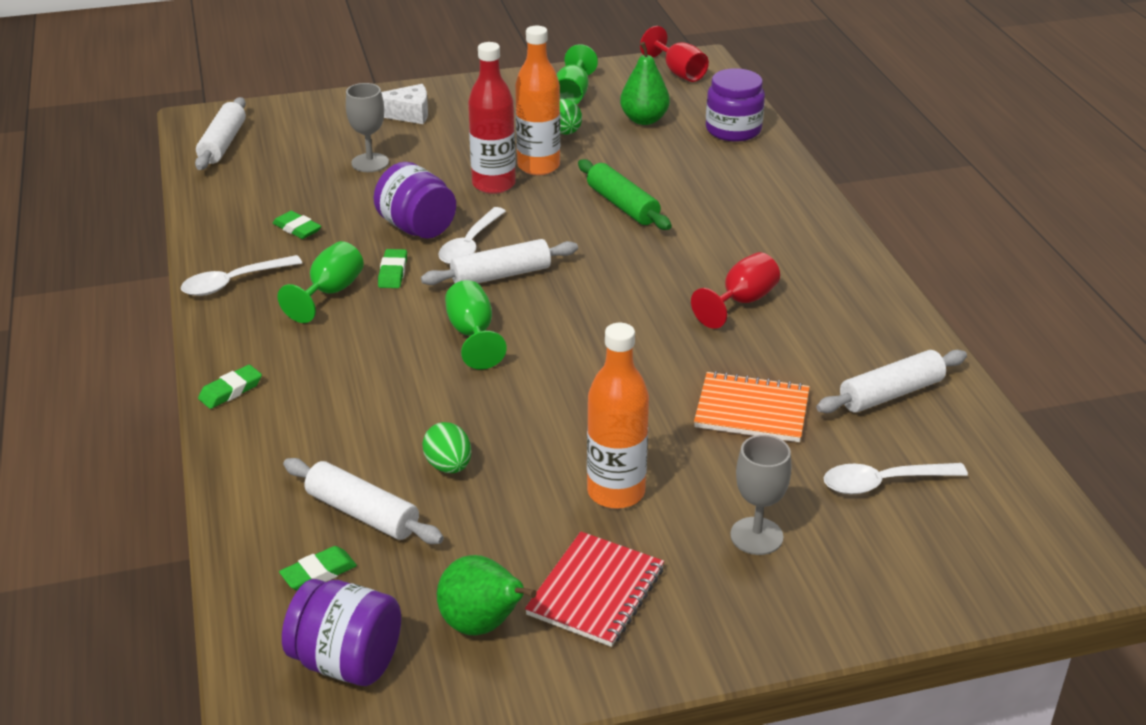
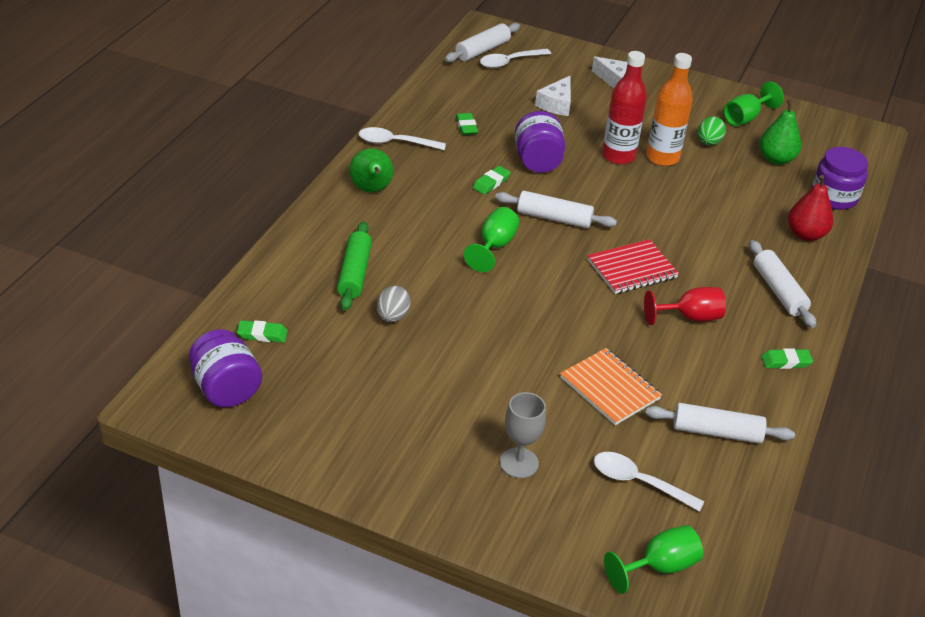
camera: 35 degrees right, 5 degrees up
green eraser [198,365,262,409] -> green eraser moved to [761,348,813,369]
green goblet [278,241,364,323] -> green goblet moved to [604,525,703,594]
white rolling pin [283,458,444,544] -> white rolling pin moved to [749,240,816,328]
grey goblet [346,83,389,172] -> white cheese [535,76,571,116]
green egg [422,422,471,473] -> grey egg [377,286,410,322]
green pear [437,555,537,635] -> green pear moved to [349,148,393,192]
white spoon [438,207,506,264] -> white spoon moved to [480,49,551,68]
red notebook [525,532,664,647] -> red notebook moved to [587,239,679,294]
green rolling pin [578,159,672,230] -> green rolling pin moved to [337,222,372,311]
orange bottle [587,323,649,509] -> none
red goblet [640,26,709,82] -> none
none -> red pear [788,175,833,241]

